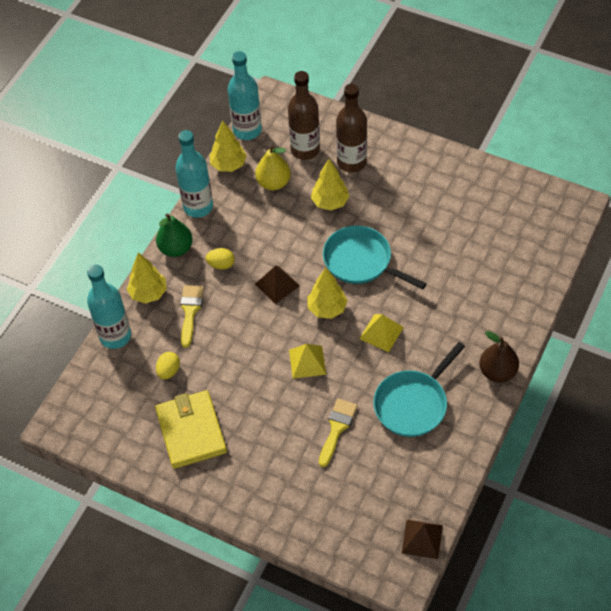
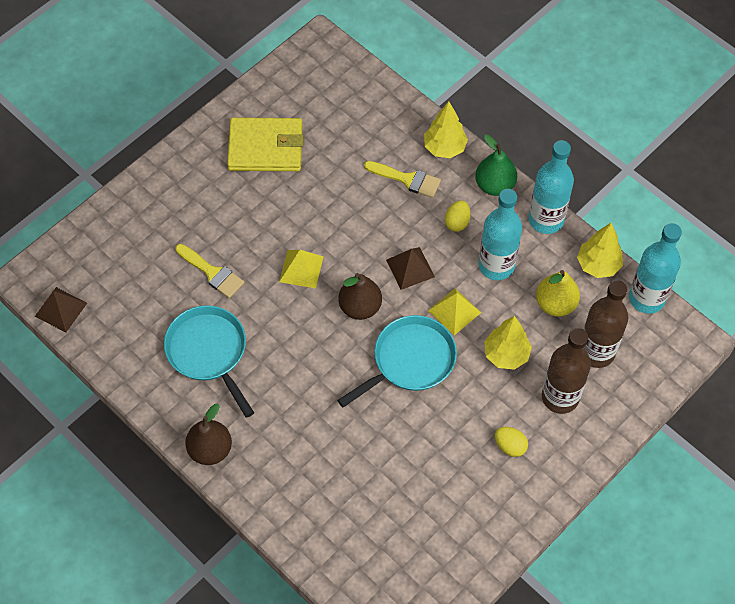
camera: 105 degrees right, 5 degrees up
turquoise bottle [87,265,131,349] -> turquoise bottle moved to [479,189,522,280]
yellow egg [156,352,180,379] -> yellow egg moved to [495,427,528,457]
yellow tree [307,268,348,319] -> brown pear [339,273,382,320]
yellow pyramid [359,314,404,352] -> yellow pyramid moved to [428,288,481,335]

